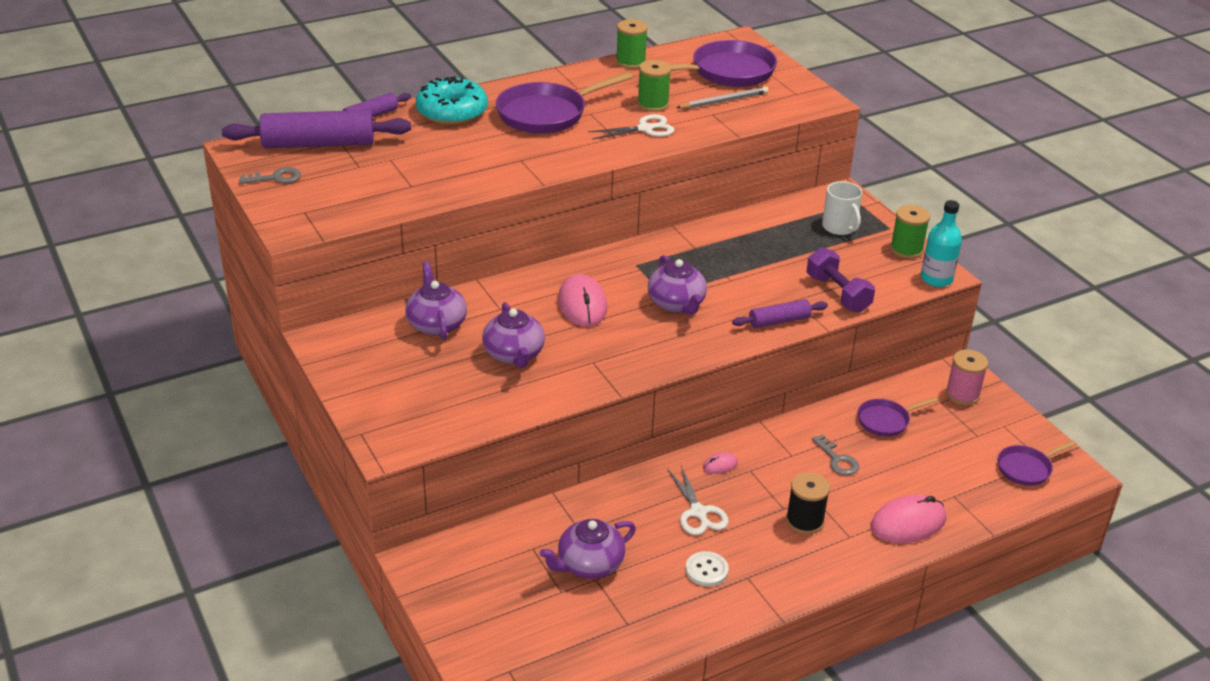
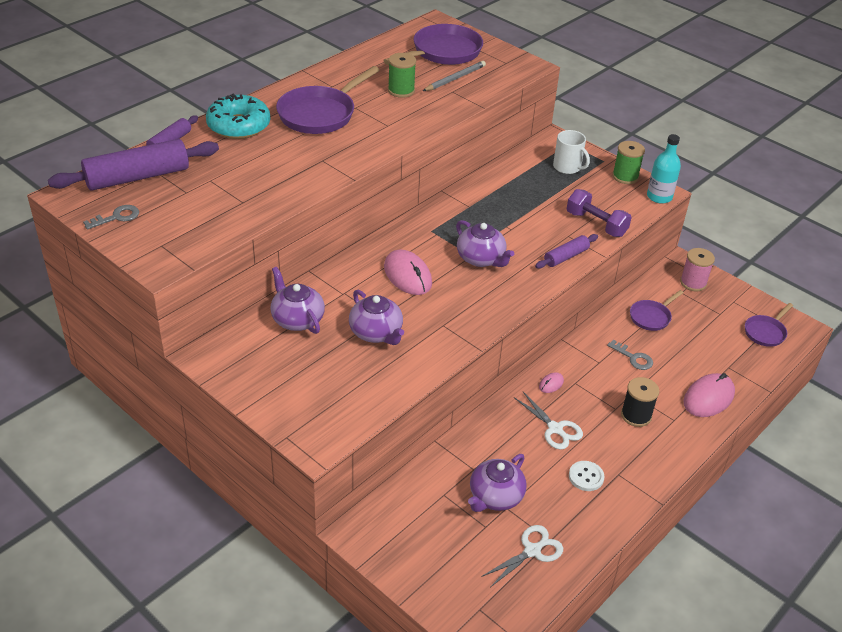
camera: 20 degrees left, 5 degrees up
white scissors [588,114,674,140] -> white scissors moved to [481,525,563,587]
green spool [616,19,648,69] -> none

